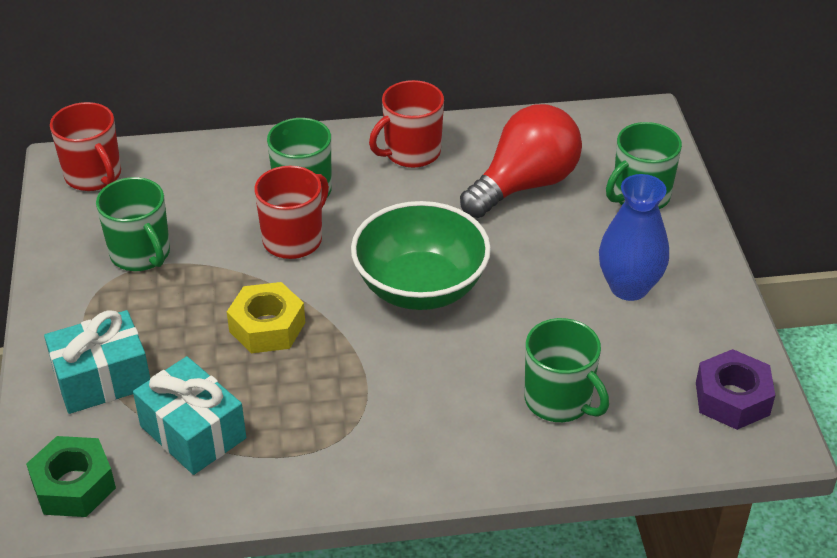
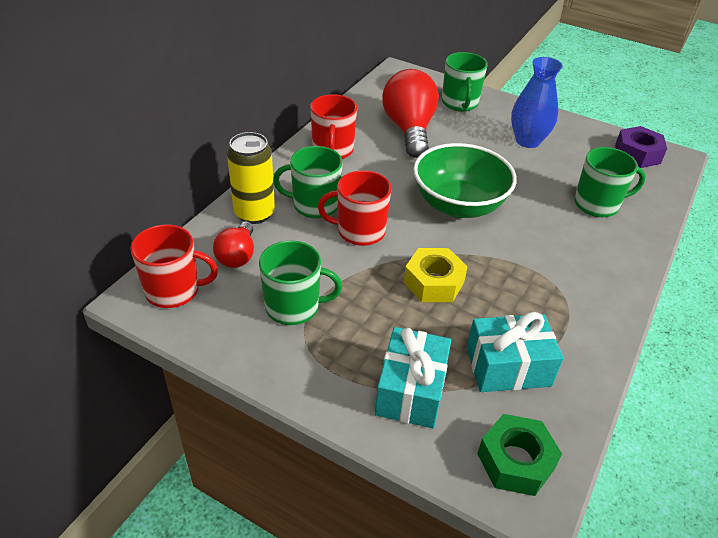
camera: 55 degrees left, 0 degrees up
red mug [254,166,329,259] -> red mug turned 75 degrees counterclockwise [318,171,392,246]
none -> red light bulb [213,221,254,268]
none -> yellow can [227,132,275,224]

